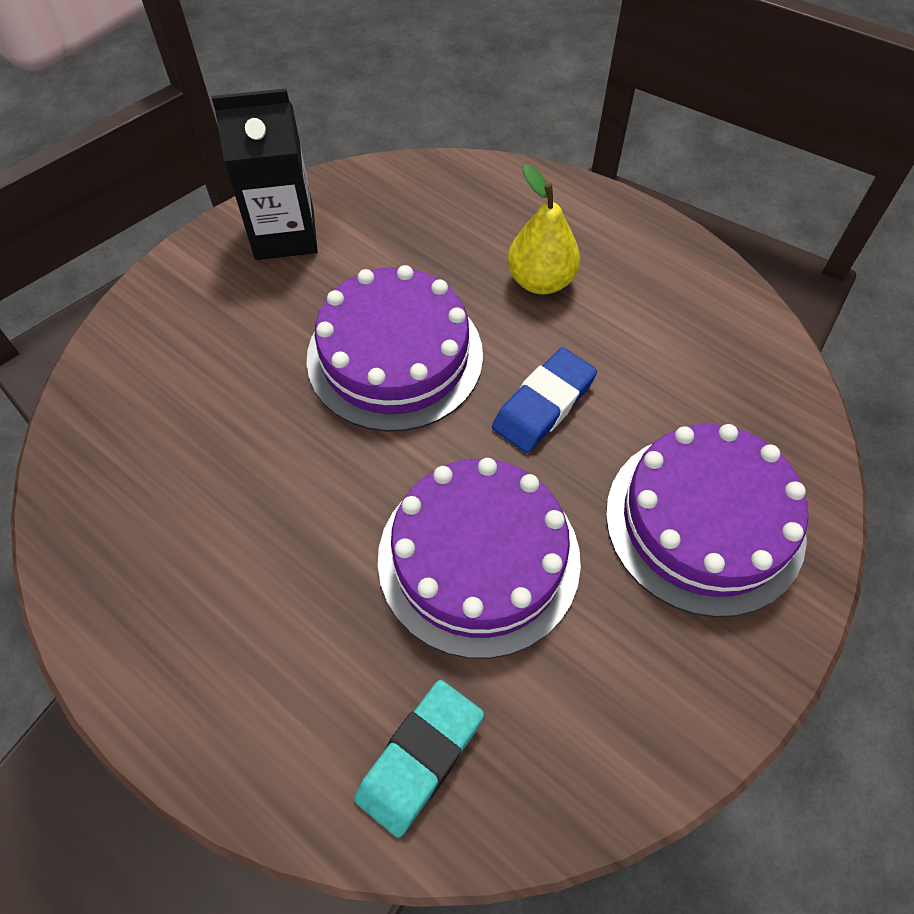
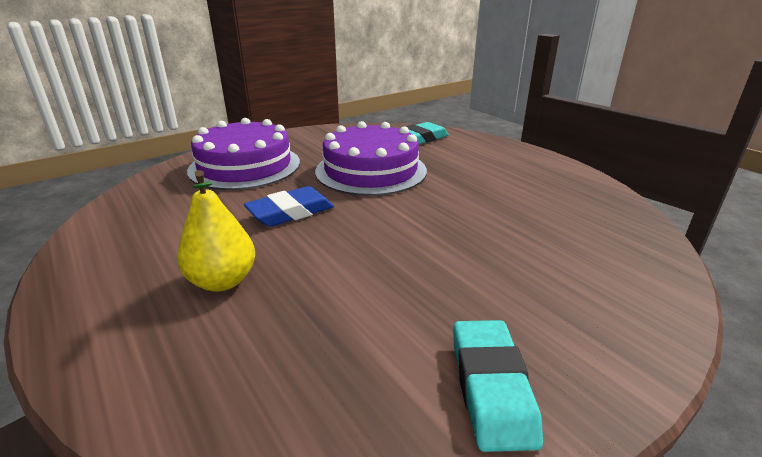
camera: 165 degrees left, 30 degrees down
black carton [212,88,318,260] -> turquoise eraser [453,320,543,452]
purple cake [307,265,483,432] -> none

